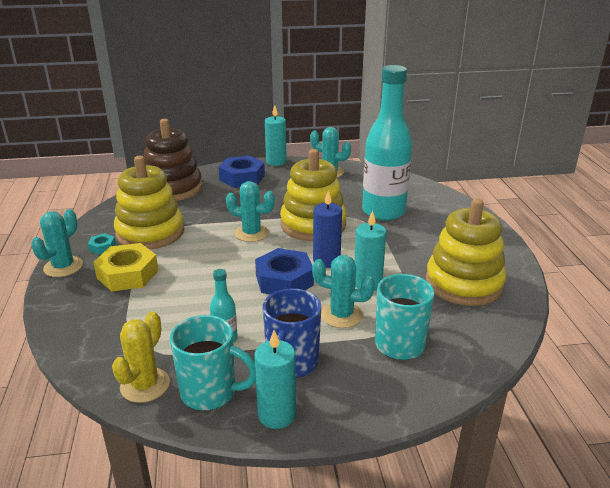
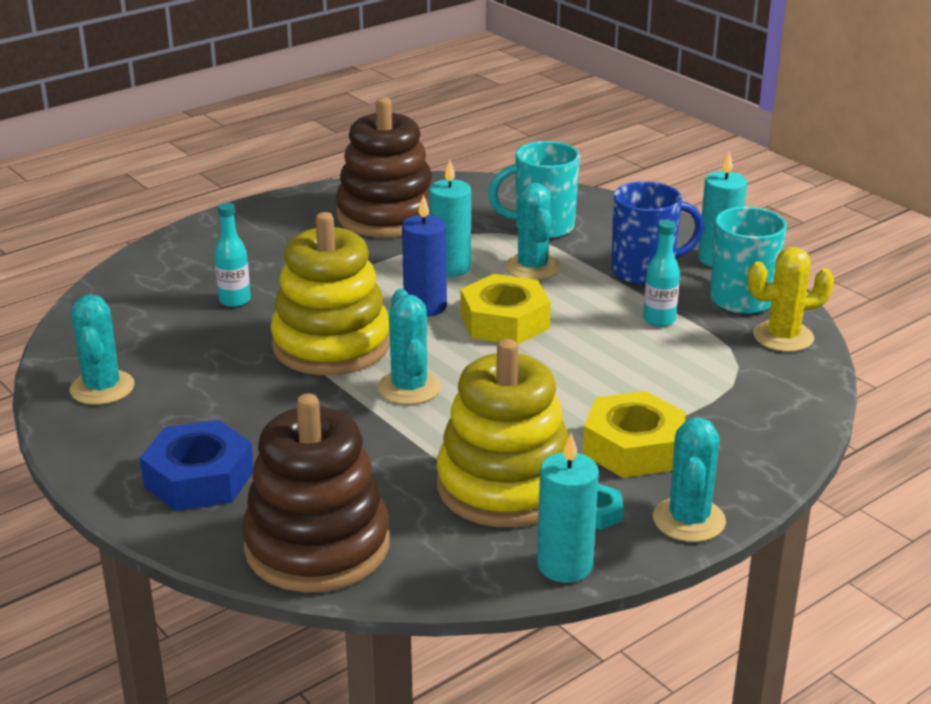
camera: 120 degrees left, 0 degrees up
turquoise cactus [31,209,83,277] -> turquoise cactus turned 75 degrees counterclockwise [653,418,726,542]
blue nut [255,248,314,294] -> yellow nut [461,274,551,345]
turquoise candle [265,105,287,166] -> turquoise candle moved to [537,433,599,583]
turquoise bottle [362,65,412,221] -> turquoise bottle [214,203,251,307], size x0.41
yellow stacking toy [426,199,507,306] -> brown stacking toy [336,97,433,238]

